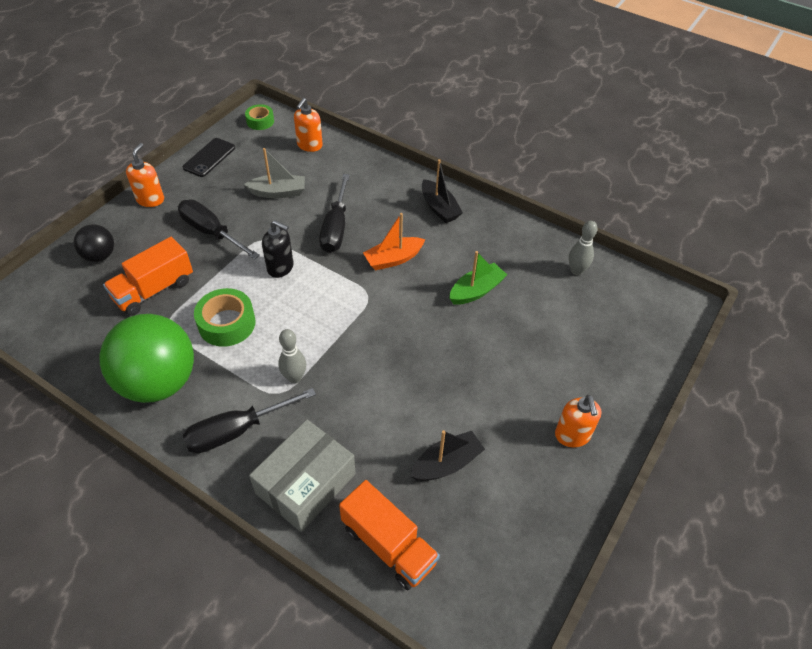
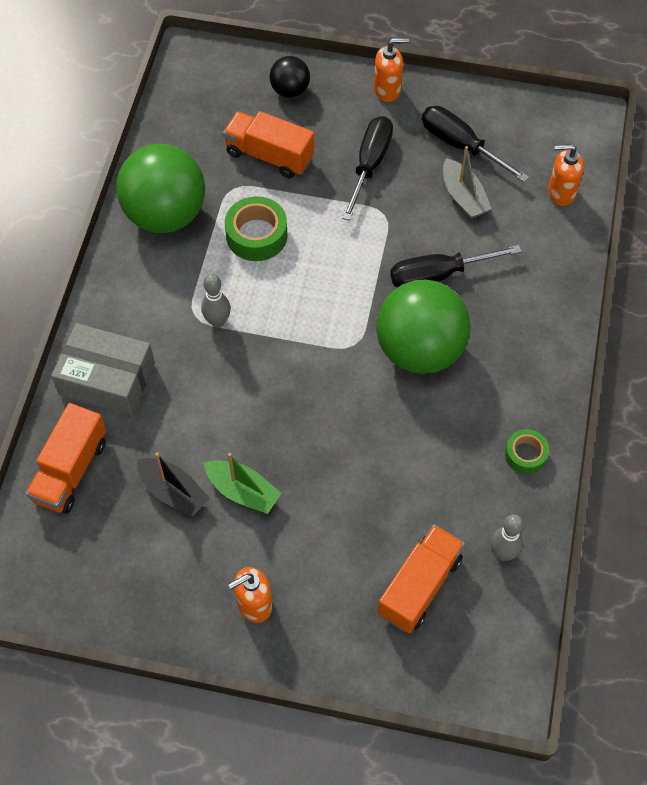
camera: 70 degrees right, 10 degrees up
black phone [183,138,235,177] -> none
black screwdriver [183,388,316,453] -> black screwdriver moved to [422,106,529,182]
green tape [245,104,274,130] -> green tape moved to [505,429,549,474]
black soap dispenser [262,220,294,278] -> none
orange boat [363,213,426,271] -> green ball [377,280,471,374]
black boat [422,159,463,223] -> none
green boat [449,251,507,305] -> green boat moved to [203,453,282,514]
none -> orange truck [378,525,465,633]

